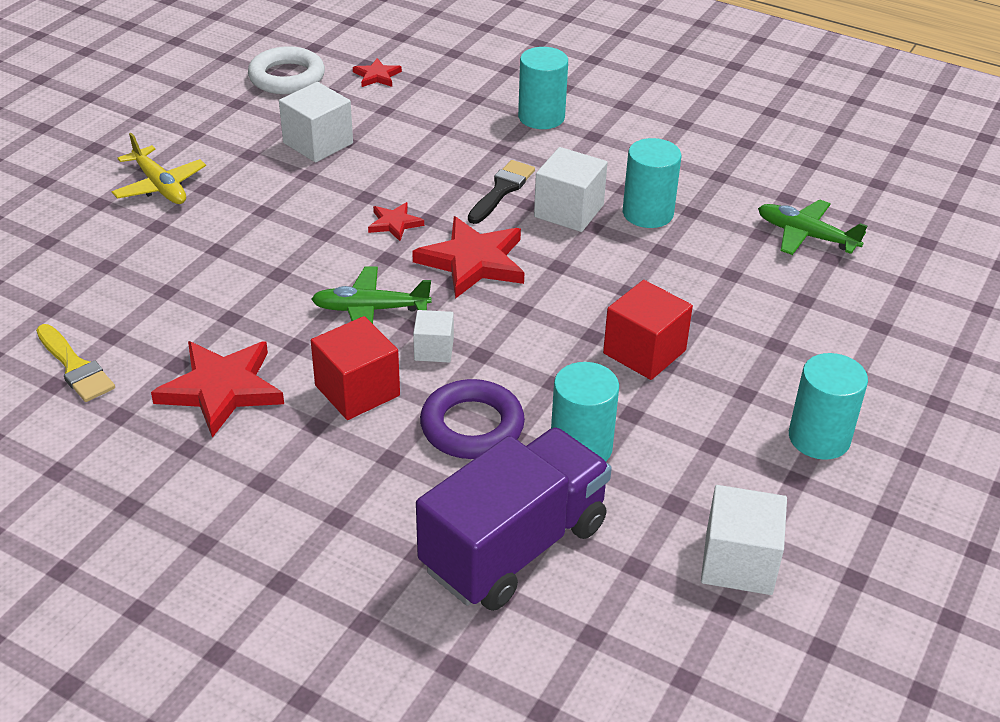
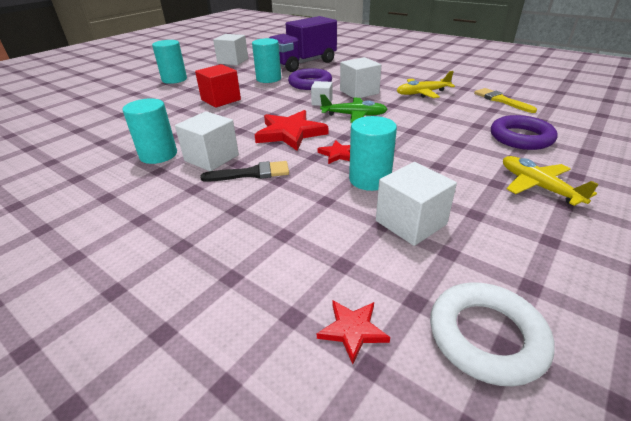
camera: 170 degrees left, 5 degrees down
red star [151,341,284,438] -> yellow plane [397,71,455,98]
red cube [311,316,400,420] -> white cube [340,57,381,98]
black brush [468,160,535,224] -> black brush turned 135 degrees counterclockwise [200,161,289,182]
turquoise cylinder [518,47,568,129] -> turquoise cylinder moved to [349,116,397,191]
green plane [758,199,867,255] -> none
none -> purple ring [491,115,558,150]

